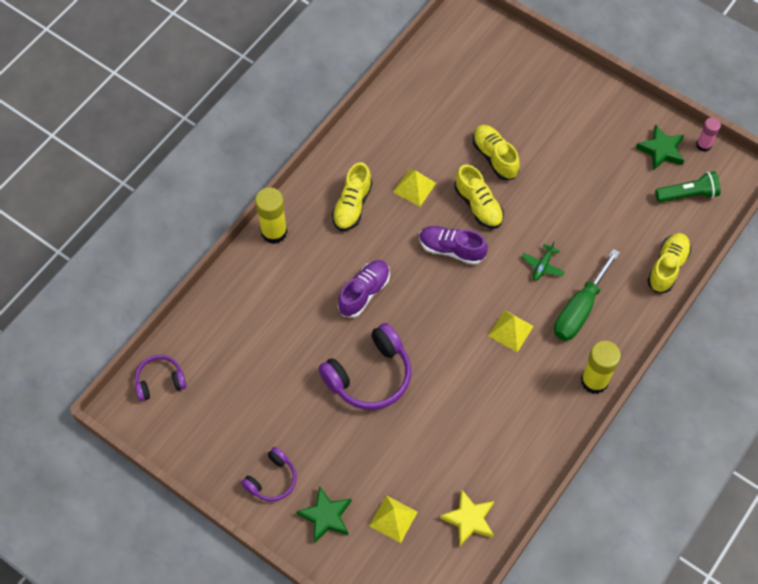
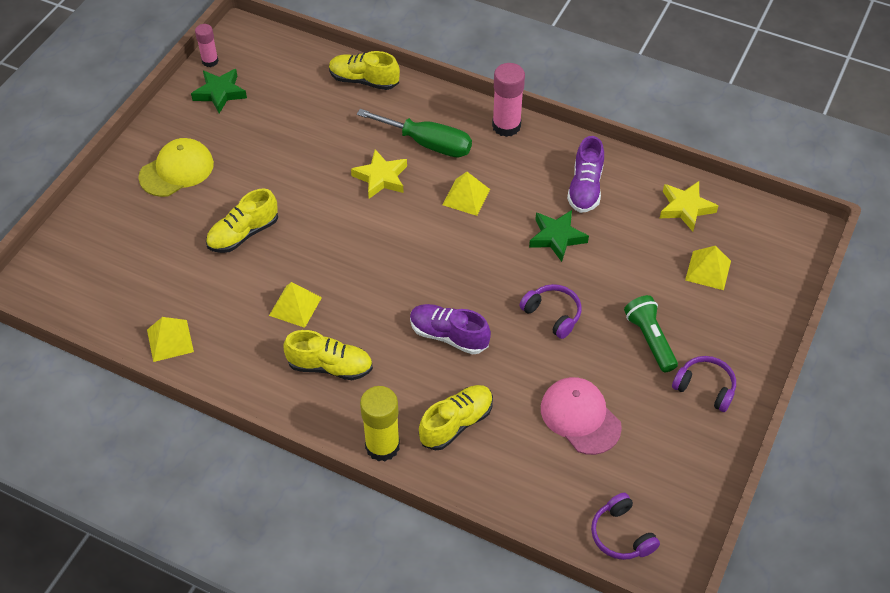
camera: 100 degrees left, 10 degrees down
green star [296,486,351,544] -> green star moved to [529,210,589,262]
purple headphones [318,323,411,410] -> purple headphones [519,284,582,339], size x0.58
purple shoe [419,226,488,265] -> purple shoe moved to [567,136,604,213]
yellow shoe [455,164,504,229] -> yellow shoe moved to [419,385,493,450]
green plane [522,241,565,280] -> yellow star [351,150,407,199]
yellow glue stick [581,341,621,394] -> pink glue stick [492,63,525,137]
green flashlight [655,171,721,202] -> green flashlight moved to [624,295,678,372]
none -> yellow cap [138,138,214,197]
none -> yellow pyramid [147,317,194,362]
none -> pink cap [541,377,622,455]

